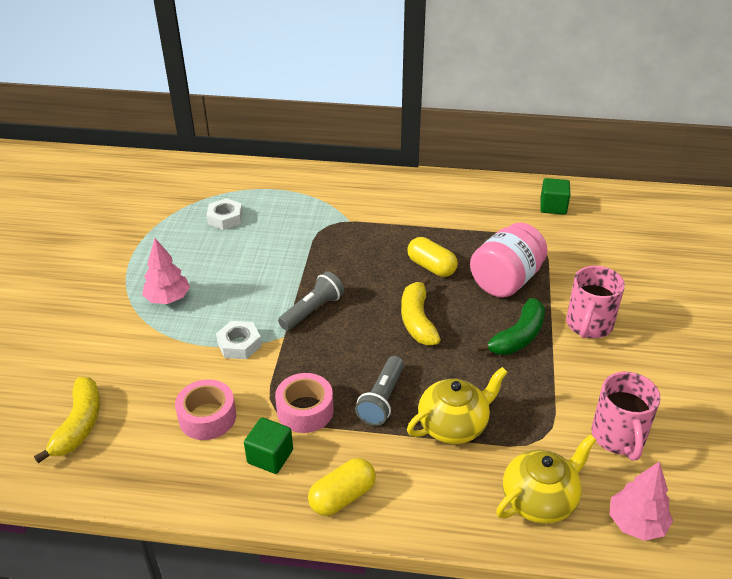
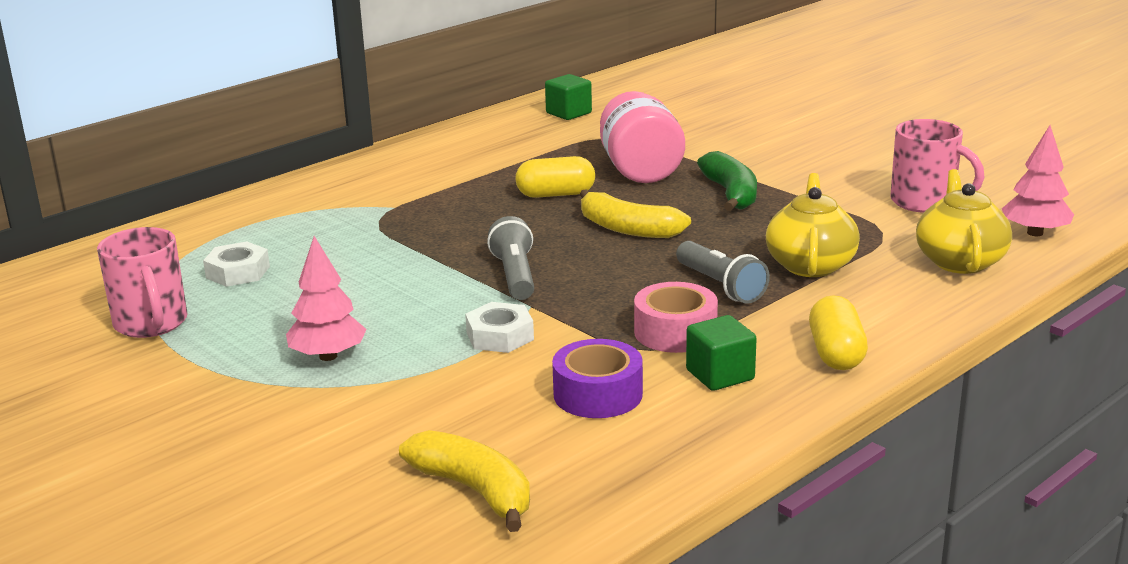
camera: 50 degrees left, 15 degrees down
pink tape [175,379,236,440] -> purple tape [552,339,643,418]
pink mug [566,266,625,338] -> pink mug moved to [97,227,188,338]

